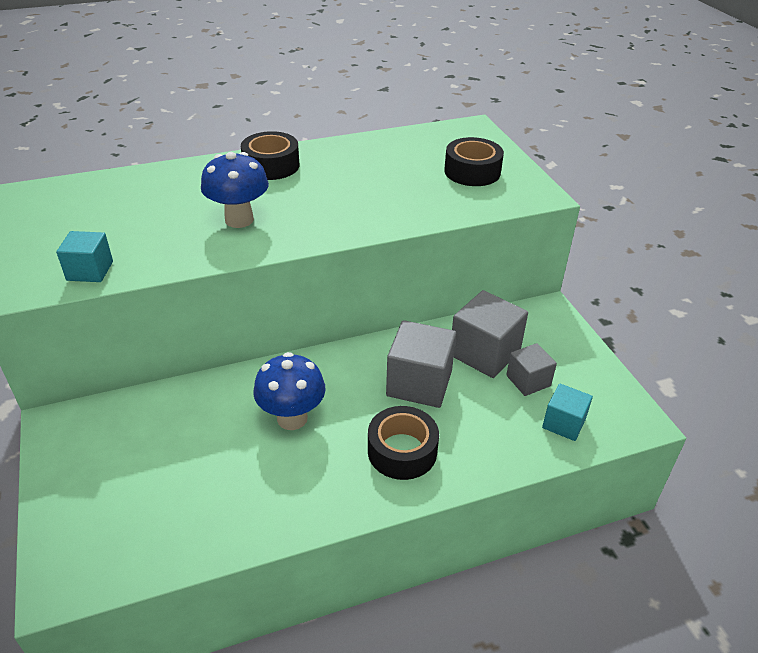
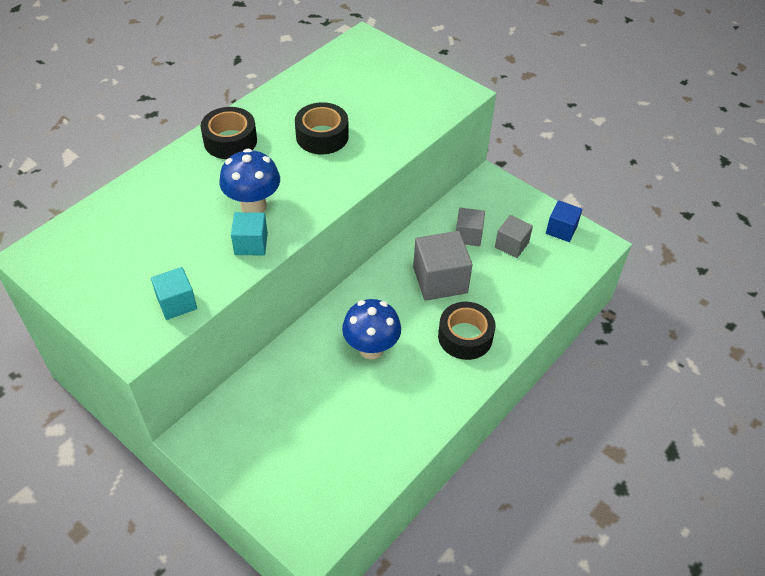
camera: 30 degrees left, 10 degrees up
black tape [444,137,504,186] -> black tape moved to [295,102,349,154]
grey cube [452,290,528,378] -> grey cube [456,208,485,246], size x0.59
turquoise cube [542,384,593,441] -> turquoise cube moved to [231,212,268,255]
none -> blue cube [546,200,582,242]

